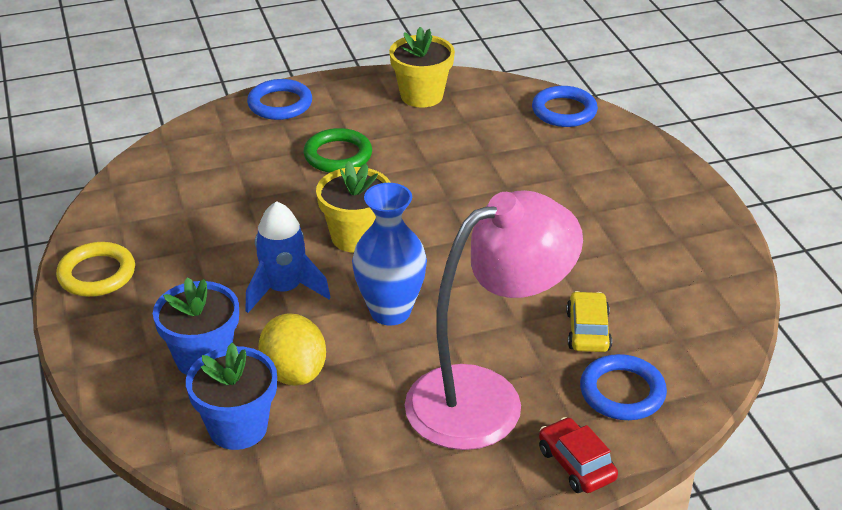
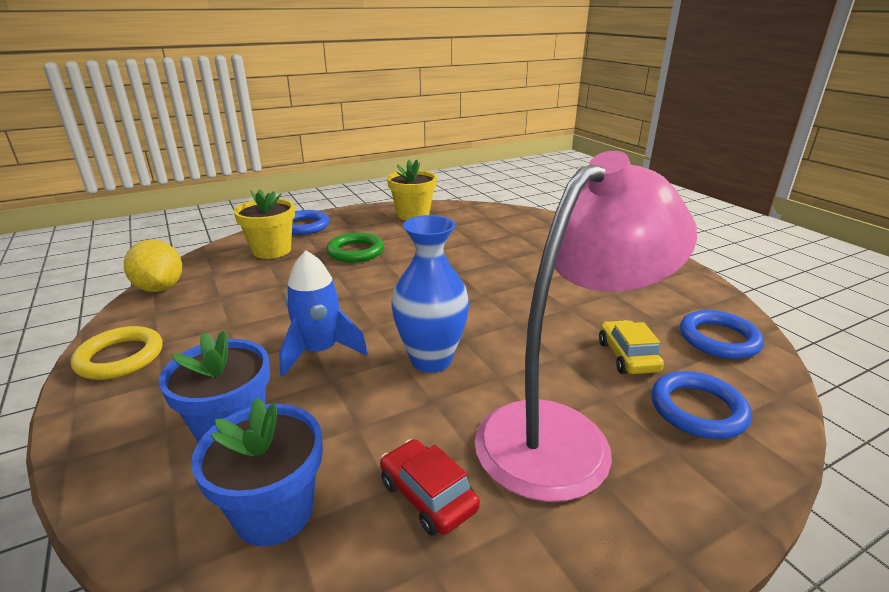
camera: 10 degrees left, 10 degrees down
yellow lemon [258,313,326,386] -> yellow lemon moved to [124,240,182,292]
yellow flower pot [316,161,391,253] -> yellow flower pot moved to [234,189,295,259]
blue ring [532,86,598,127] -> blue ring moved to [680,310,764,359]
red car [539,417,618,493] -> red car moved to [380,439,480,536]

